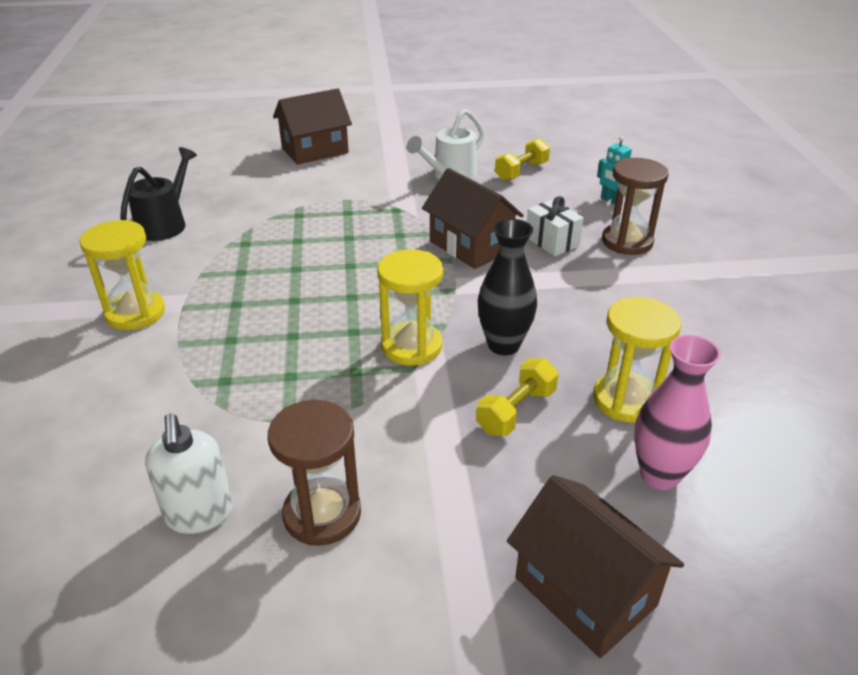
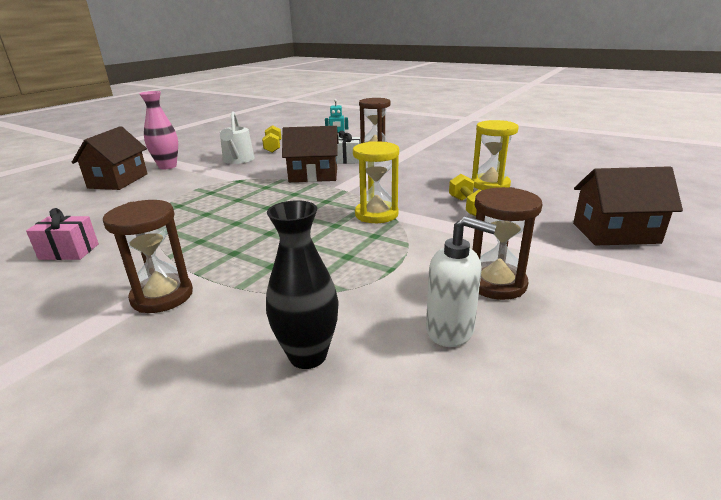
camera: 50 degrees left, 10 degrees down
yellow hourglass [80,220,165,330] -> brown hourglass [103,200,193,313]
black watering can [120,147,197,241] -> pink gift [26,208,99,260]
black vase [478,219,537,355] -> black vase moved to [266,200,339,369]
pink vase [634,335,721,490] -> pink vase moved to [139,91,178,169]

